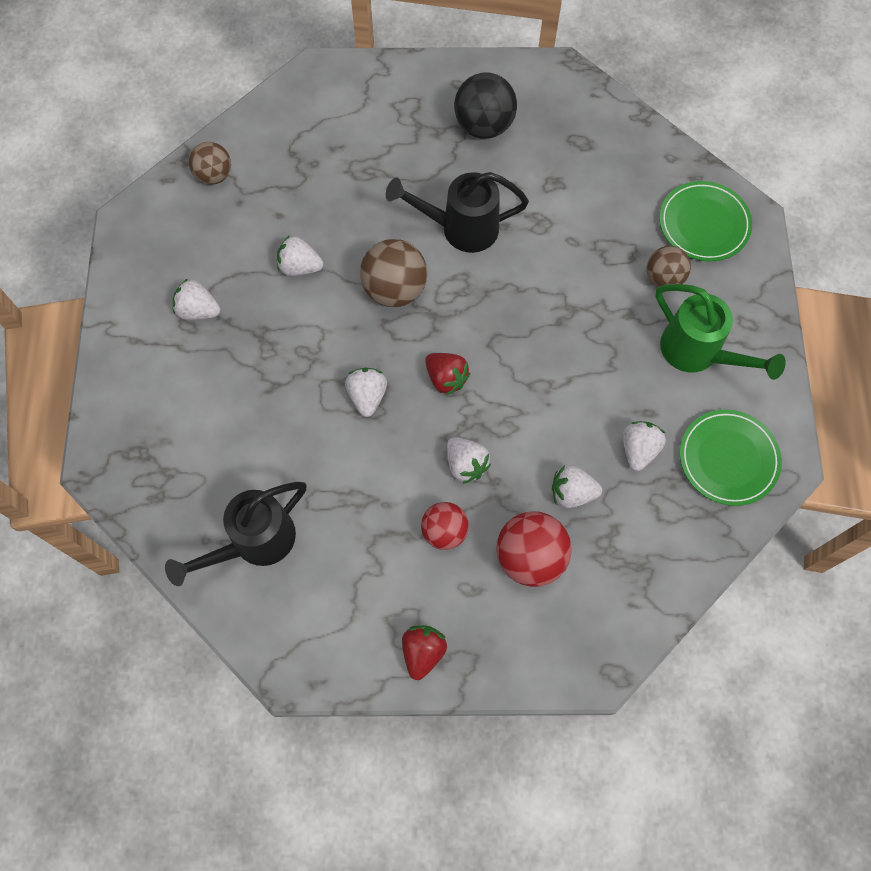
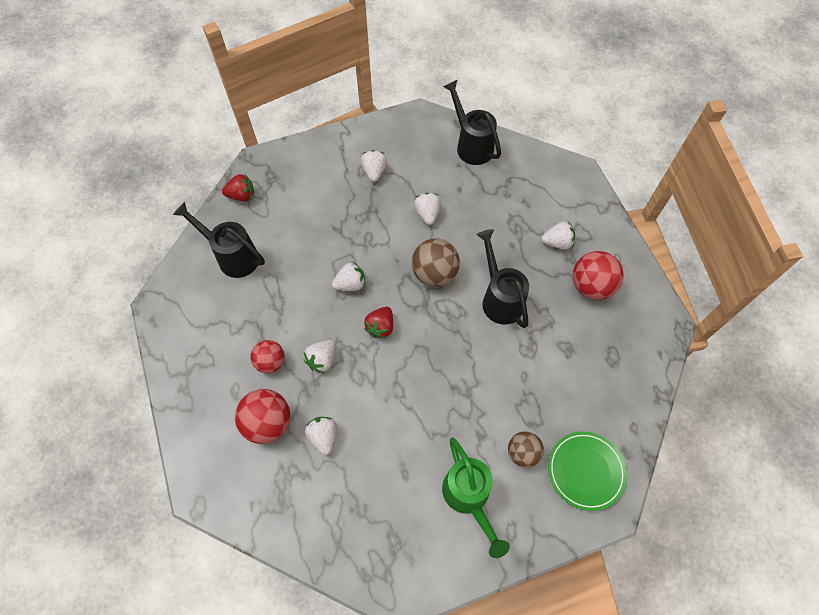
camera: 70 degrees right, 5 degrees down
brown ball [189,142,231,185] -> black watering can [443,80,501,165]
red strawberry [402,625,447,680] -> red strawberry moved to [222,174,254,201]
black ball [454,73,517,139] -> red ball [573,251,624,300]
white strawberry [623,421,666,471] -> white strawberry moved to [541,221,575,250]
green watering can [655,284,786,380] -> green watering can turned 45 degrees counterclockwise [442,437,510,558]
green plate [680,409,782,506] -> none

